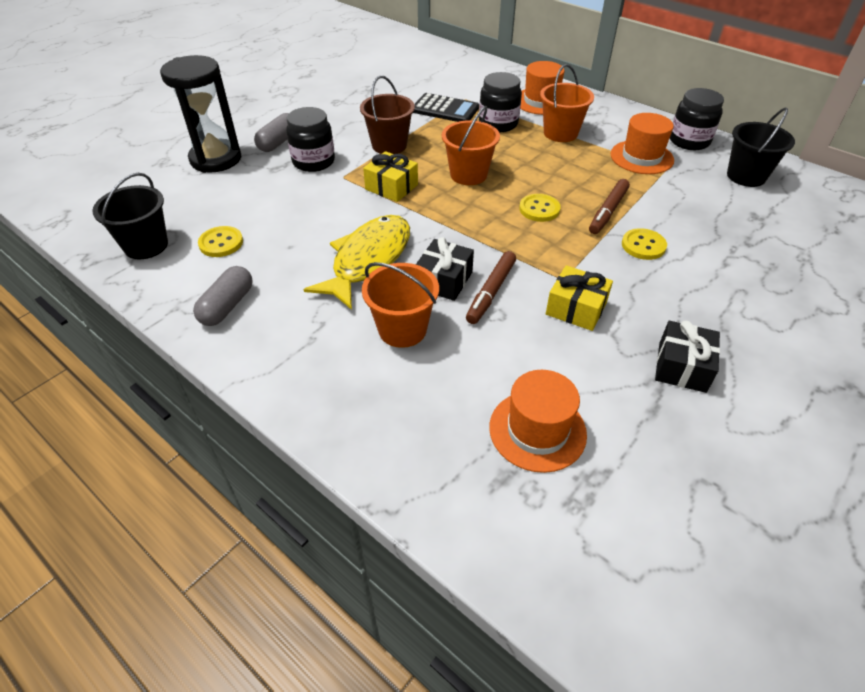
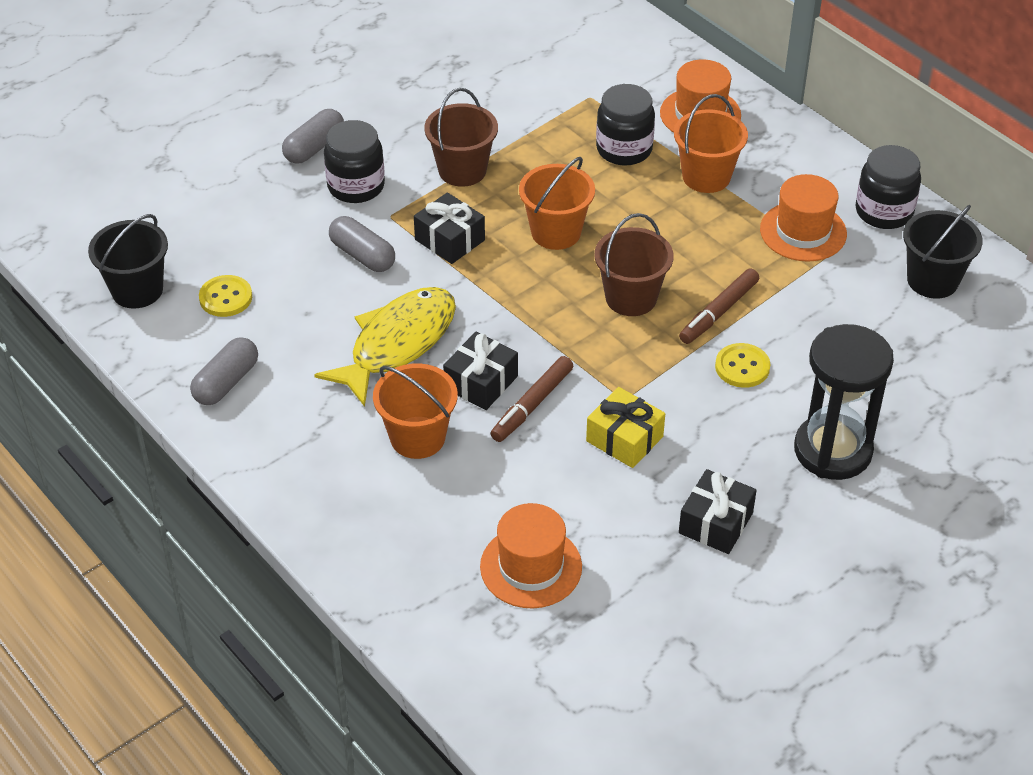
camera: 10 degrees right, 0 degrees up
black hourglass [160,55,242,173] -> black hourglass moved to [794,324,894,480]
yellow gift [363,151,418,202] -> black gift [414,192,485,264]
black calculator [413,93,479,122] -> none
yellow button [519,194,561,222] -> brown bucket [595,213,674,316]
none -> grey capsule [329,216,395,272]

